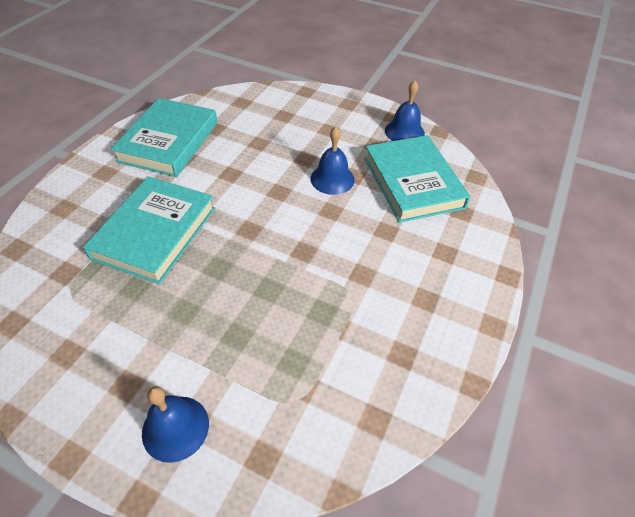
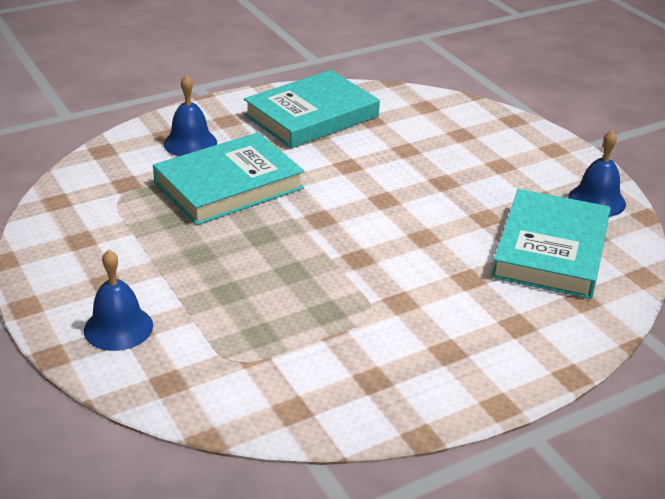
camera: 35 degrees right, 15 degrees down
blue bell [310,127,355,195] -> blue bell moved to [164,75,217,156]

